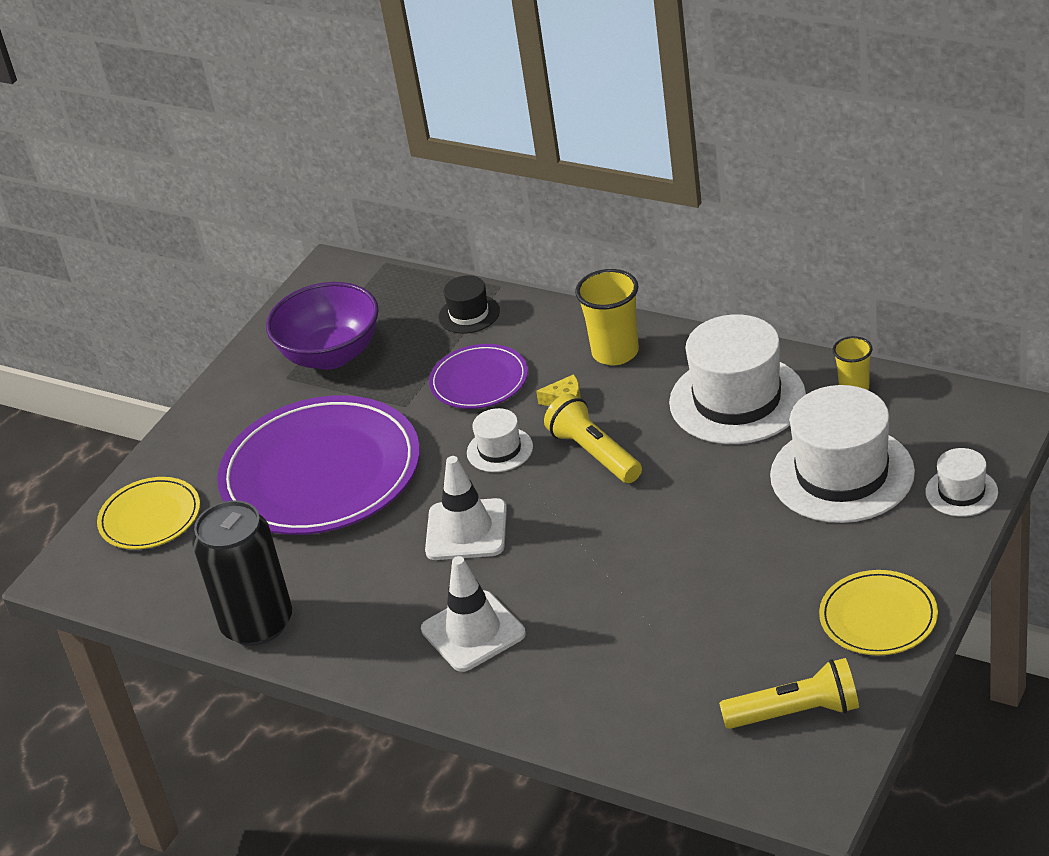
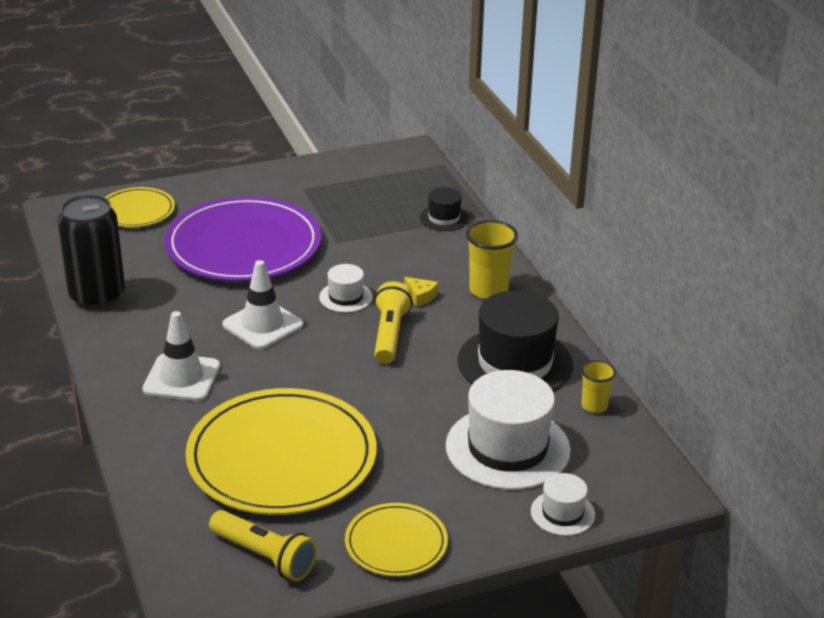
camera: 35 degrees right, 5 degrees down
purple bowl [266,282,379,370] -> none
purple plate [429,344,528,409] -> none
white hat [669,314,806,444] -> black hat [457,290,573,392]
none -> yellow plate [185,388,377,515]

